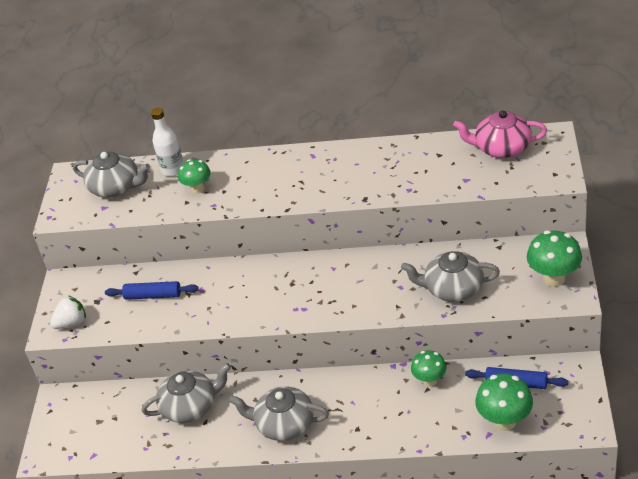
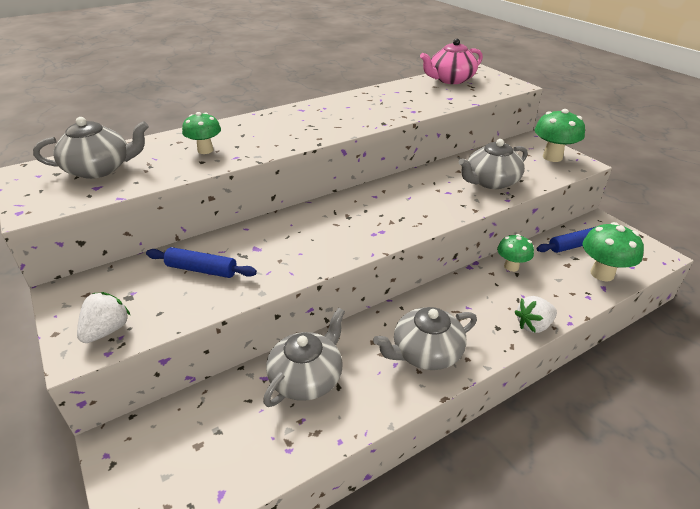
camera: 40 degrees left, 5 degrees down
blue rolling pin [105,281,199,300] -> blue rolling pin turned 45 degrees clockwise [146,247,257,278]
white bottle [151,108,184,176] -> none
none -> white strawberry [515,296,557,333]

